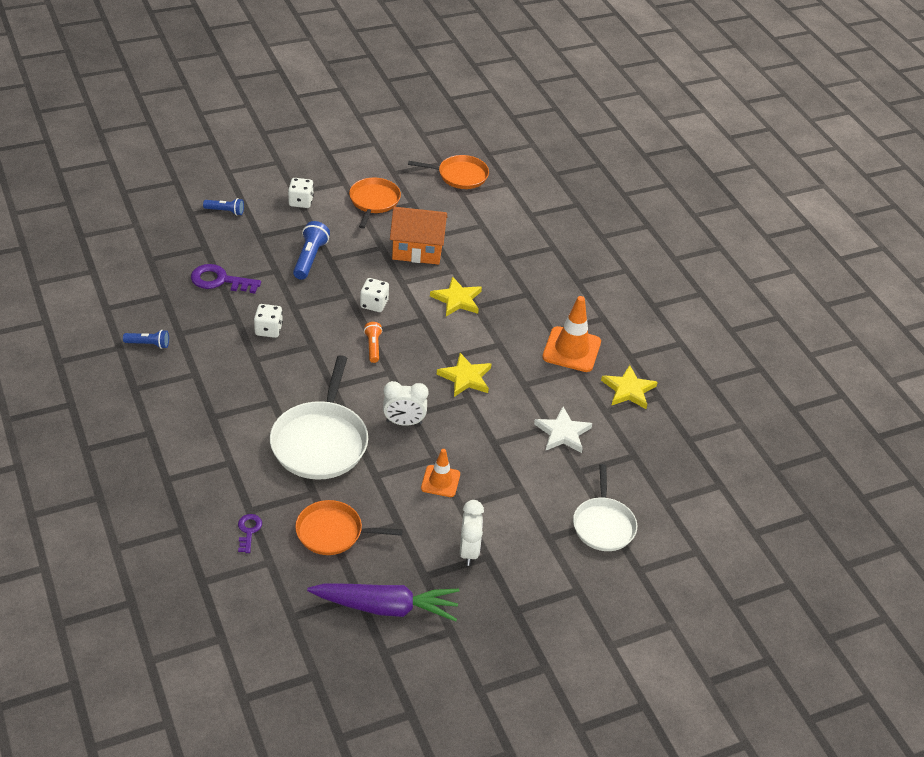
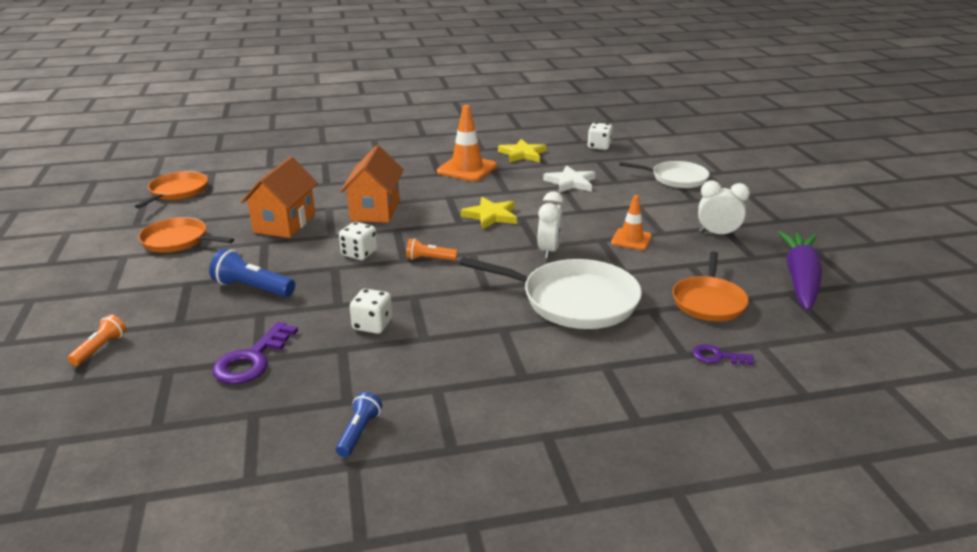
camera: 75 degrees left, 15 degrees down
blue flashlight [203,198,244,215] -> orange flashlight [68,314,126,366]
white dice [288,178,314,208] -> white dice moved to [587,123,612,150]
yellow star [430,277,482,316] -> orange house [340,145,404,223]

